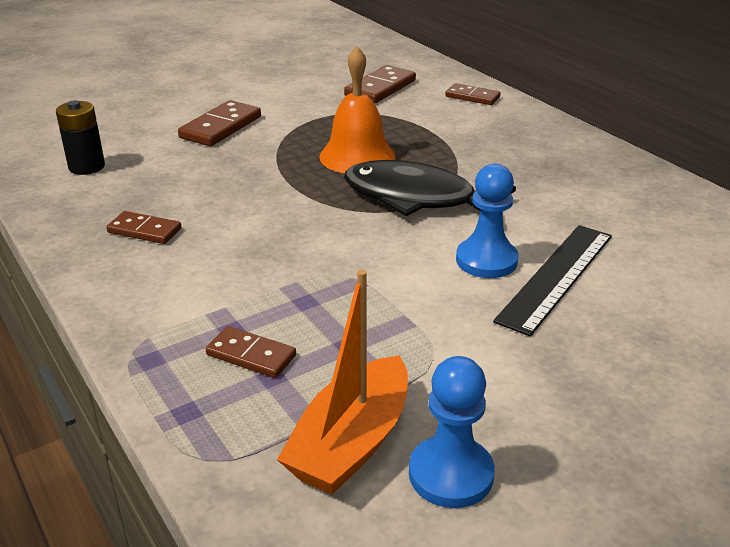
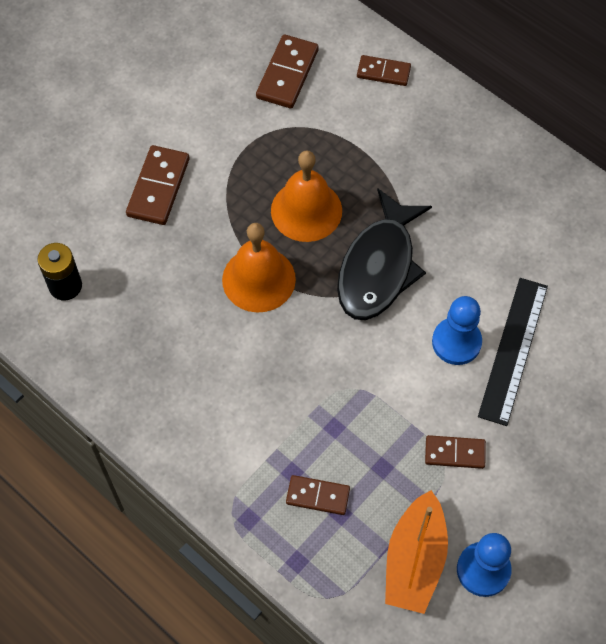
camera: 15 degrees left, 30 degrees up
brown domino [106,211,181,244] -> brown domino moved to [425,435,486,469]
black fish [344,160,516,216] -> black fish turned 75 degrees counterclockwise [337,188,432,320]
none -> orange bell [222,223,296,312]

